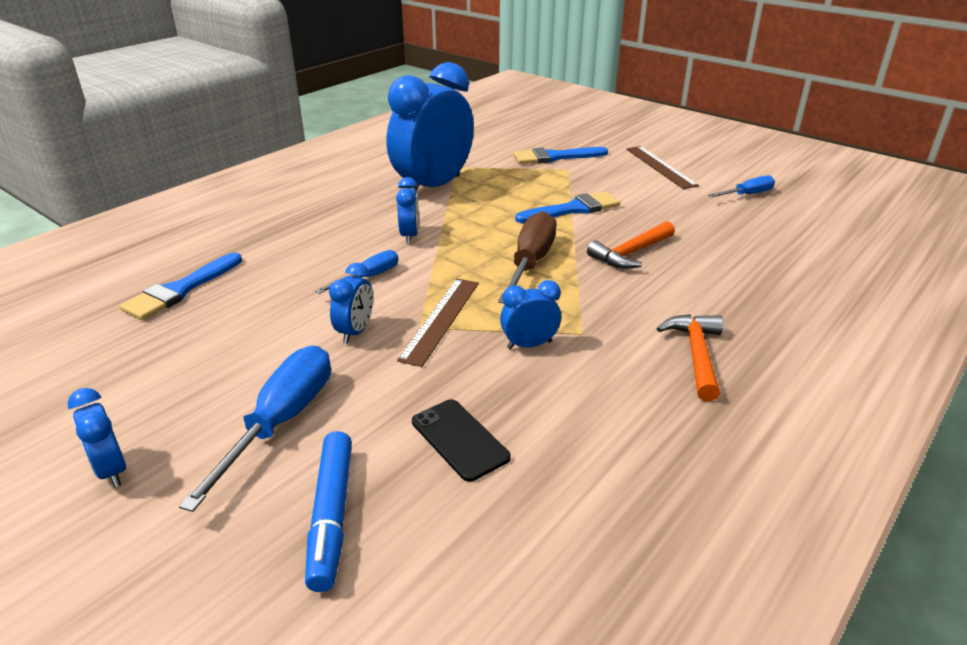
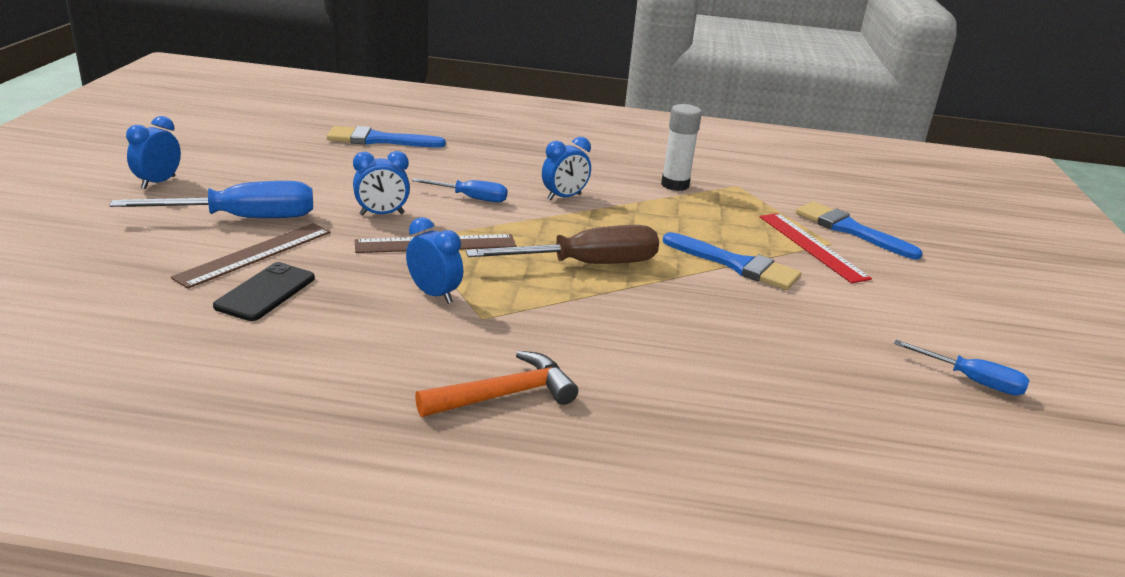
camera: 55 degrees right, 5 degrees down
blue marker [305,431,352,592] -> none
blue clock [386,62,474,191] -> white glue stick [661,104,702,191]
orange hammer [587,221,675,269] -> none
brown ruler [626,146,699,189] -> brown ruler moved to [171,223,330,289]
none -> red ruler [760,213,872,283]

